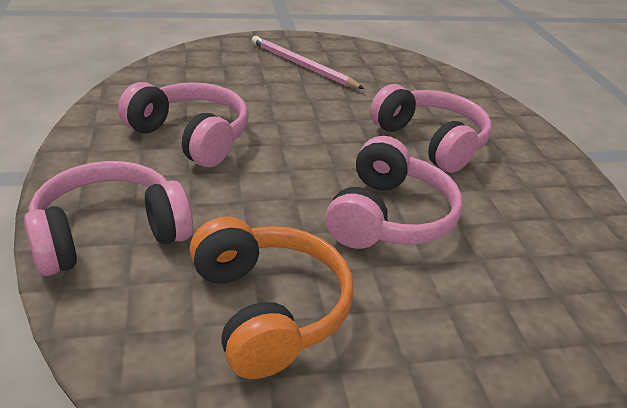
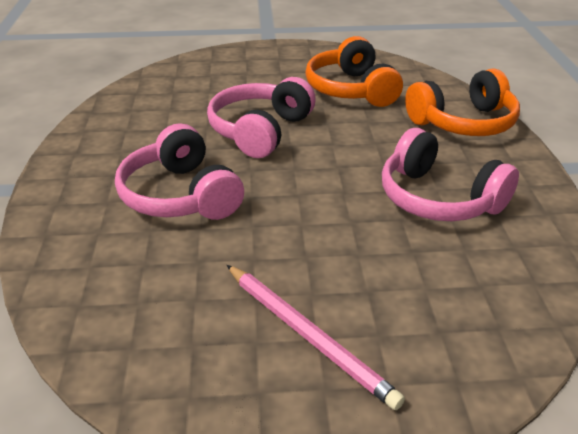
camera: 170 degrees left, 0 degrees up
pink headphones [24,161,193,276] -> orange headphones [405,69,520,136]

